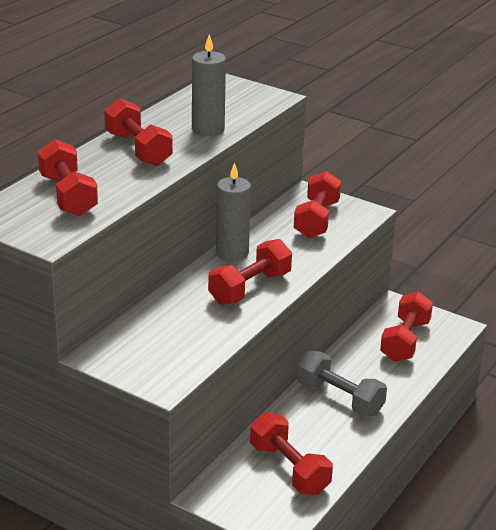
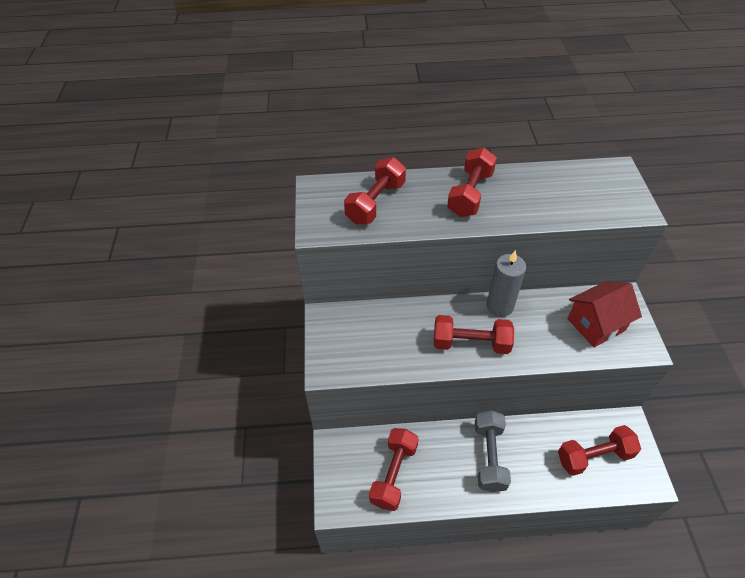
camera: 55 degrees right, 20 degrees up
grey candle [192,34,226,136] -> none
red dumbbell [294,171,341,238] -> red house [567,281,642,347]

